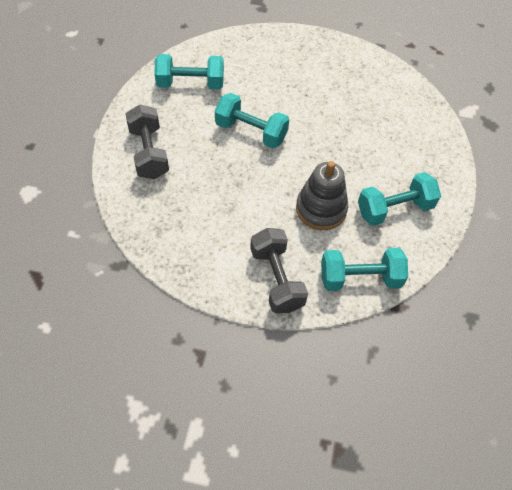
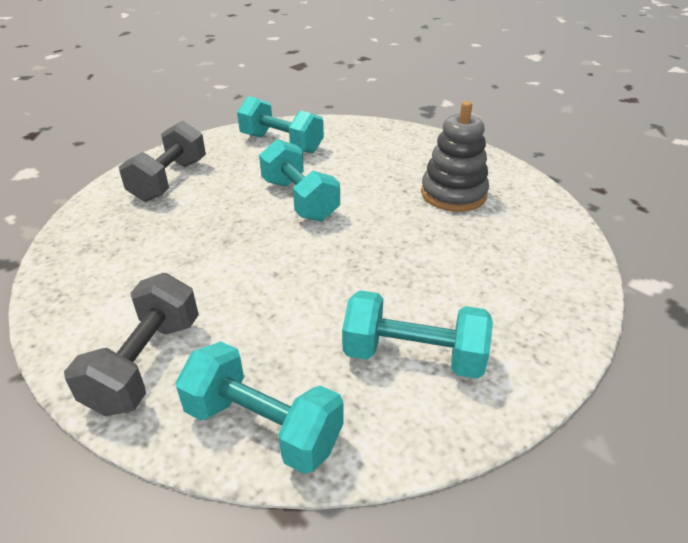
camera: 35 degrees right, 20 degrees down
grey stacking toy [296,161,348,230] -> grey stacking toy moved to [421,101,489,212]

